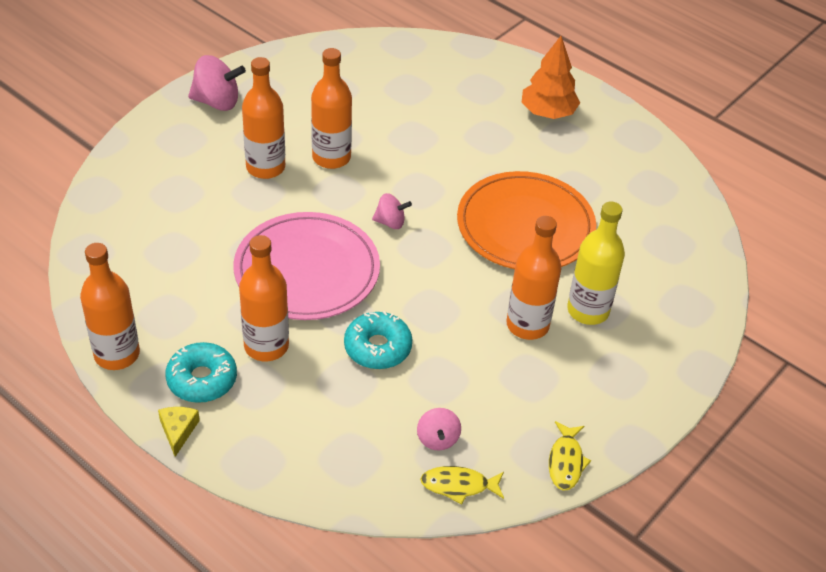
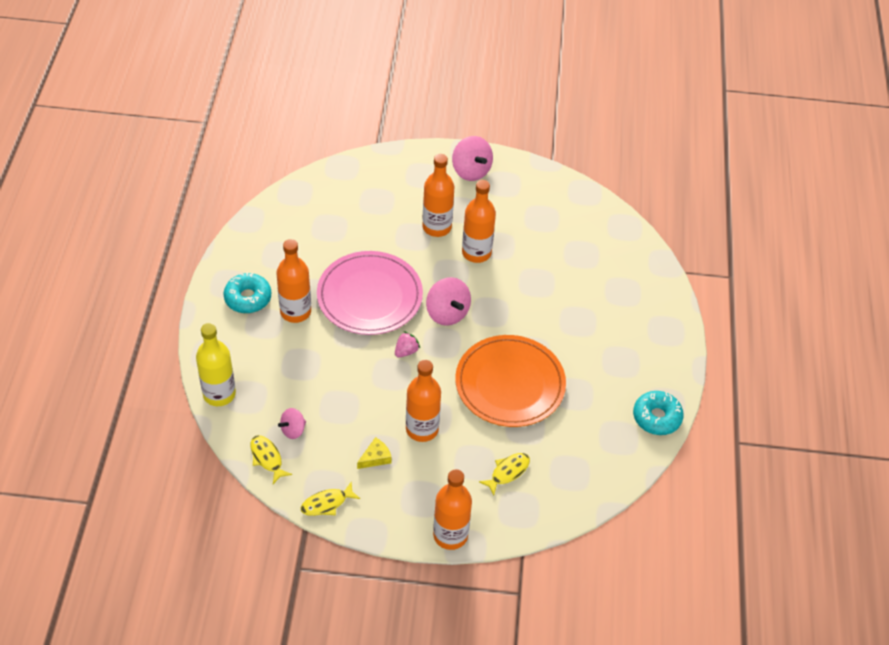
camera: 55 degrees right, 5 degrees up
orange bottle [80,243,140,370] -> orange bottle moved to [433,469,472,550]
yellow cheese [158,407,200,457] -> yellow cheese moved to [357,437,392,469]
turquoise donut [344,311,412,369] -> turquoise donut moved to [633,391,684,435]
pink spinning top [372,193,412,229] -> pink spinning top [426,277,471,326], size x1.68
orange tree [521,36,580,119] -> none
yellow bottle [567,202,625,325] -> yellow bottle moved to [196,323,236,406]
none -> pink strawberry [395,331,420,357]
none -> yellow fish [479,453,530,496]

